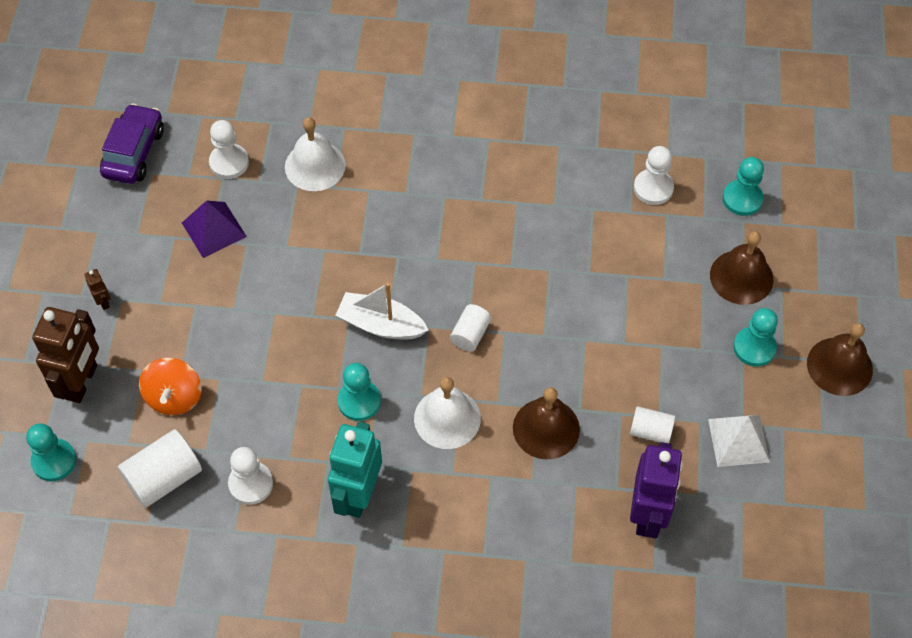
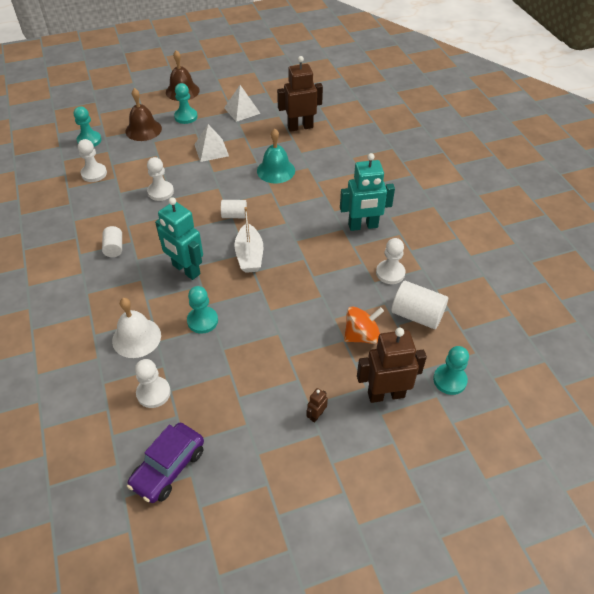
camera: 115 degrees left, 10 degrees down
purple car [100,103,164,184] -> purple car turned 45 degrees counterclockwise [127,423,204,503]
purple pyramid [182,200,247,258] -> none
turquoise pawn [338,363,381,421] -> turquoise pawn moved to [187,286,218,334]
white bell [414,377,481,449] -> none
brown bell [513,387,580,459] -> turquoise bell [257,129,295,184]
white cylinder [630,406,675,443] -> white cylinder moved to [102,226,122,257]
purple robot [630,442,683,539] -> brown robot [277,56,323,132]
none -> white pawn [147,157,174,201]
none -> turquoise robot [155,197,203,280]
none -> white pyramid [194,124,229,162]

